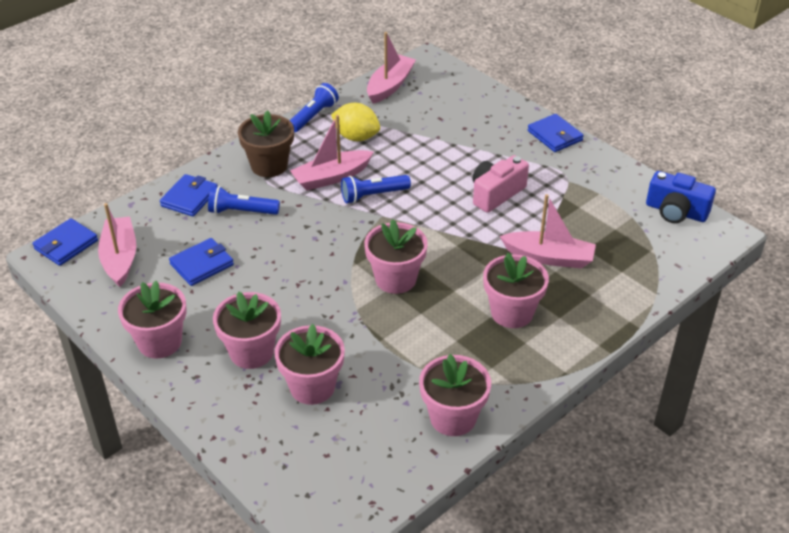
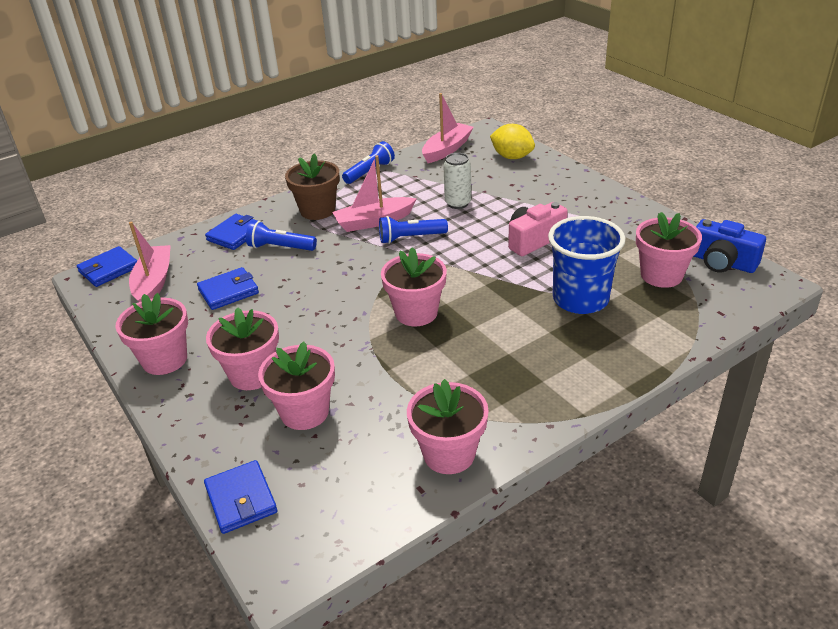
camera: 10 degrees right, 5 degrees down
yellow lemon [331,103,380,141] -> yellow lemon moved to [490,124,535,159]
pink flower pot [483,253,549,328] -> pink flower pot moved to [636,212,702,288]
pink boat [500,194,596,268] -> blue cup [548,216,626,314]
blue wallet [528,114,584,152] -> blue wallet moved to [204,460,277,534]
none -> white can [443,153,471,209]

